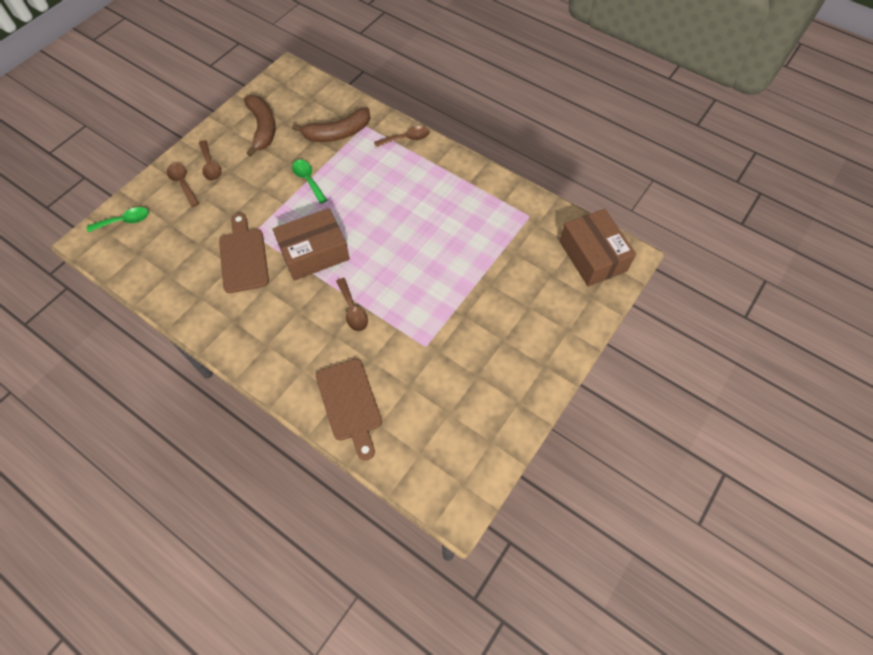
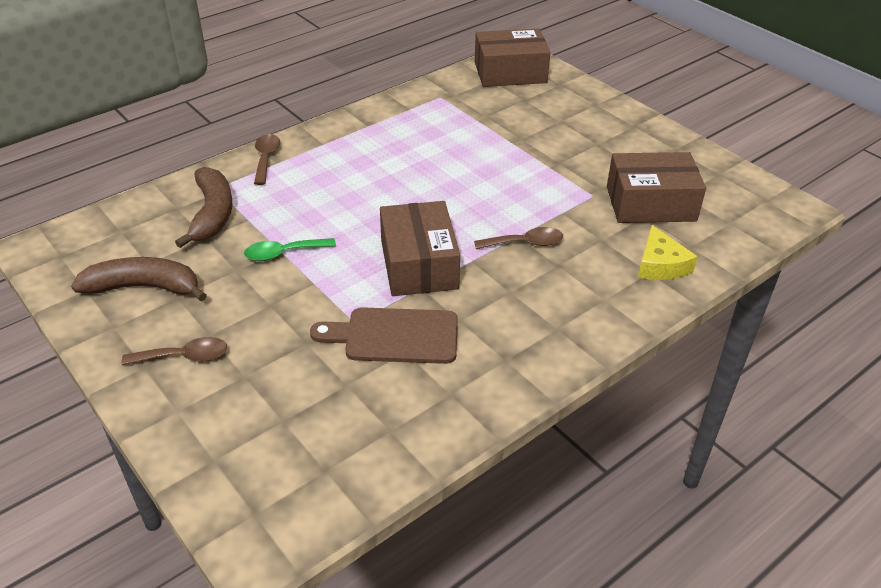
camera: 75 degrees left, 20 degrees down
green spoon [87,207,149,232] -> none
brown spoon [167,163,199,207] -> none
brown cutting board [316,359,382,461] -> yellow cheese [638,225,698,280]
none -> brown box [607,152,706,223]

